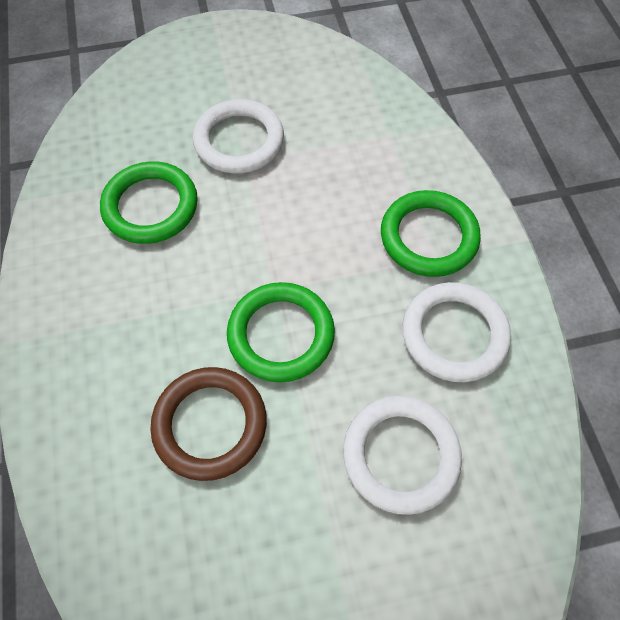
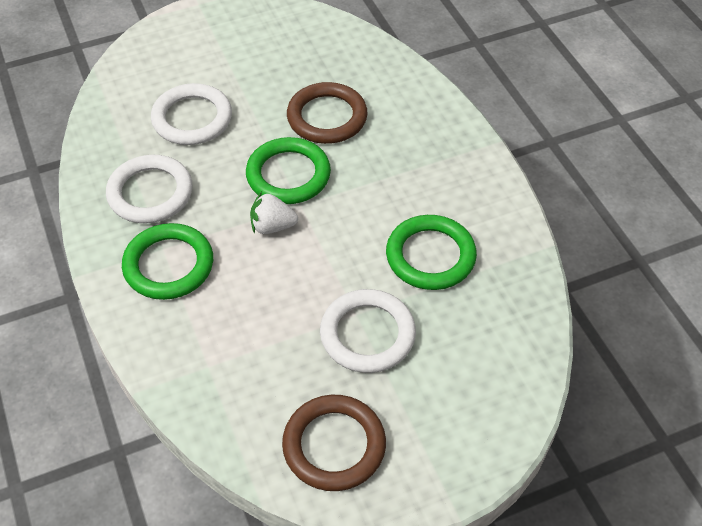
camera: 170 degrees right, 10 degrees down
none -> white strawberry [250,192,298,234]
none -> brown ring [282,395,386,491]

